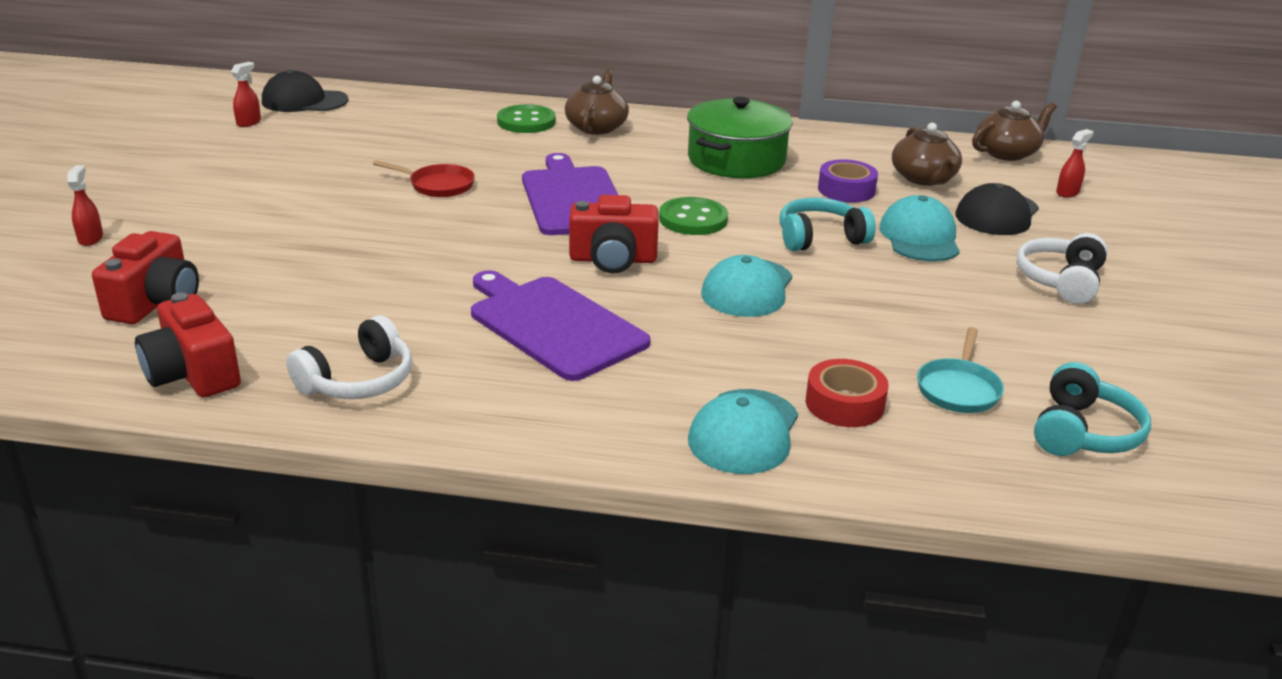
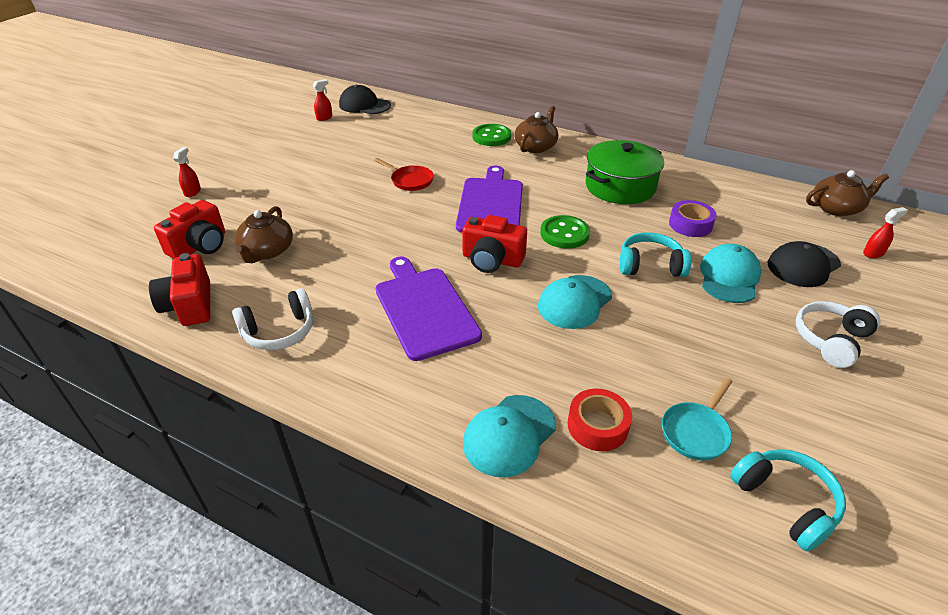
camera: 20 degrees right, 10 degrees up
brown teapot [892,123,962,186] -> brown teapot moved to [235,206,293,263]
turquoise headphones [1034,362,1151,456] -> turquoise headphones turned 75 degrees counterclockwise [730,449,846,552]

